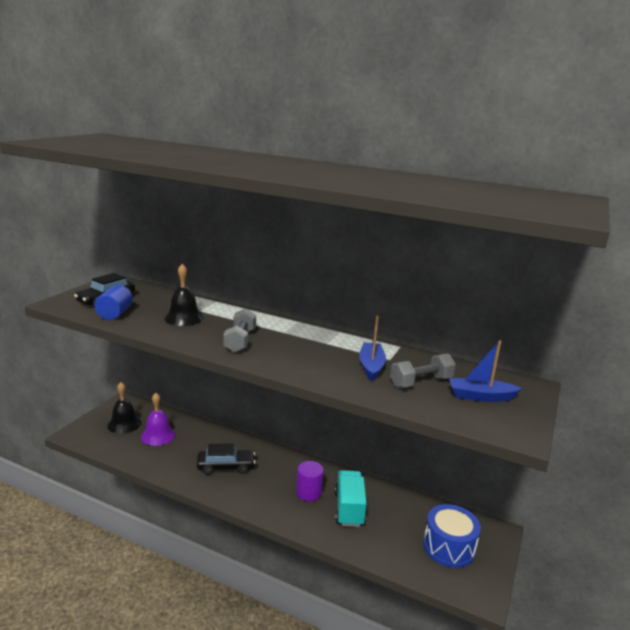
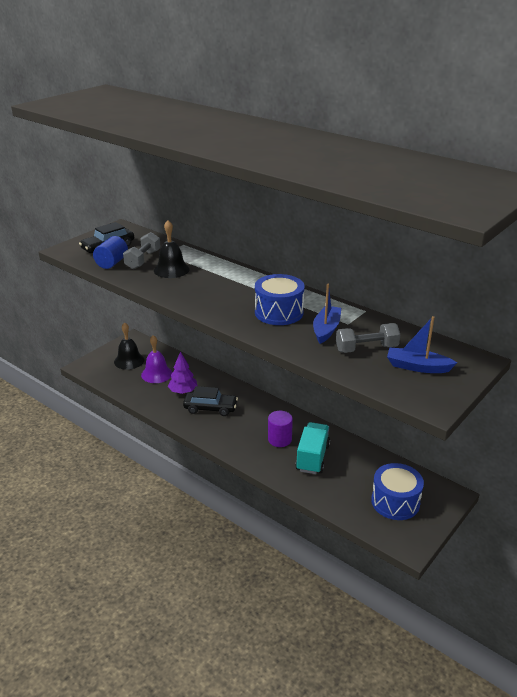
camera: 15 degrees right, 10 degrees up
grey dumbbell [224,308,256,352] -> grey dumbbell moved to [123,232,161,269]
none -> purple tree [168,351,197,394]
none -> blue drum [255,274,305,325]

